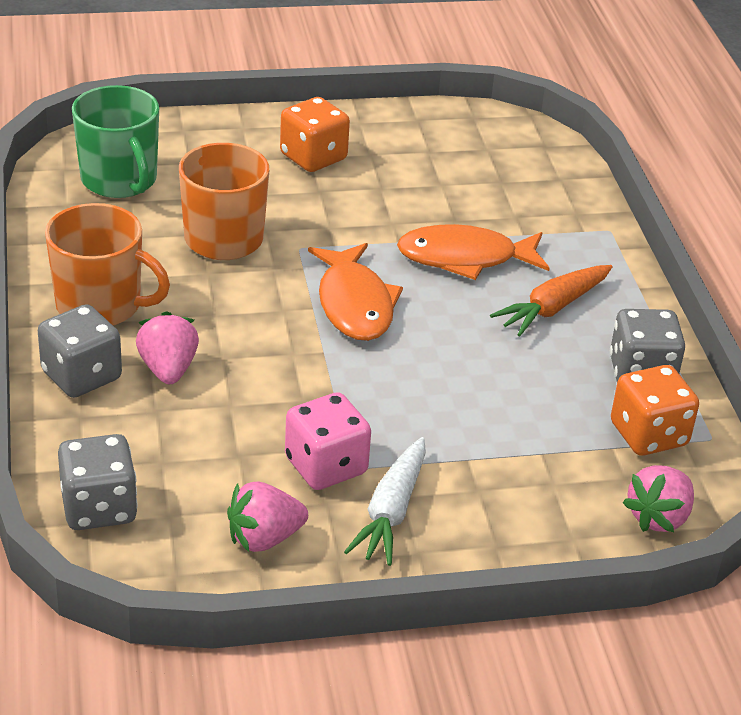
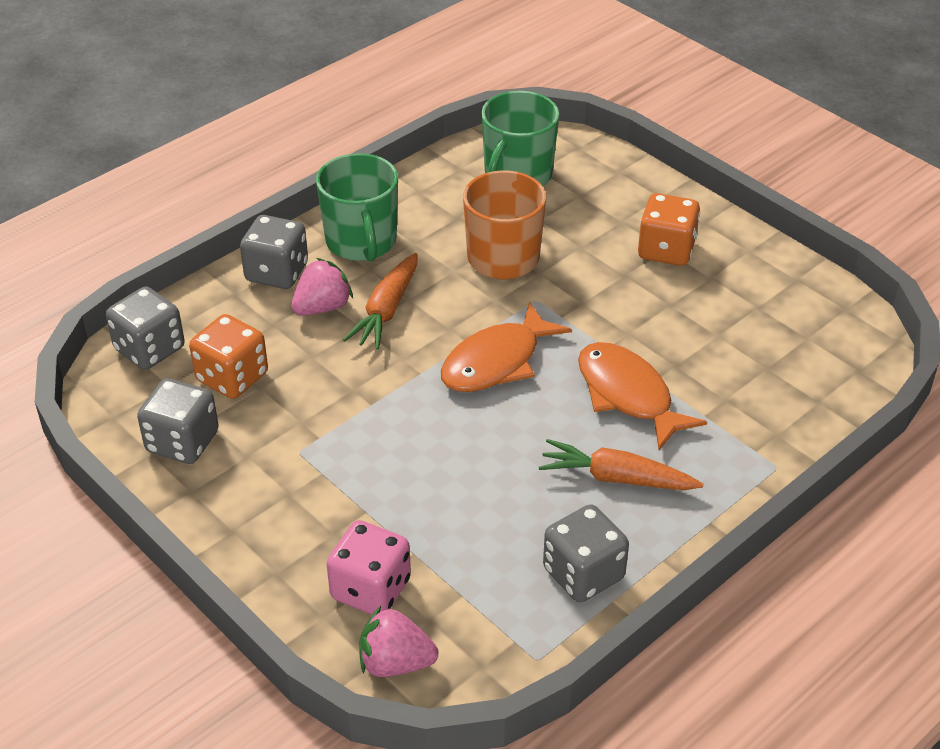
camera: 60 degrees right, 5 degrees up
orange mug [45,203,170,326] -> green mug [316,153,398,262]
pink strawberry [227,482,308,552] -> grey dice [137,378,219,464]
pink dice [285,392,371,490] -> pink dice moved to [326,520,411,615]
white carrot [344,437,426,566] -> none
orange dice [611,365,699,456] -> orange dice moved to [189,314,268,399]
none -> orange carrot [343,253,418,350]

